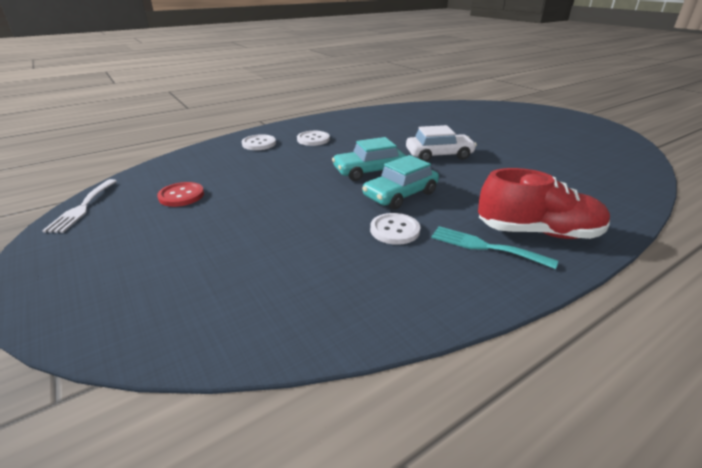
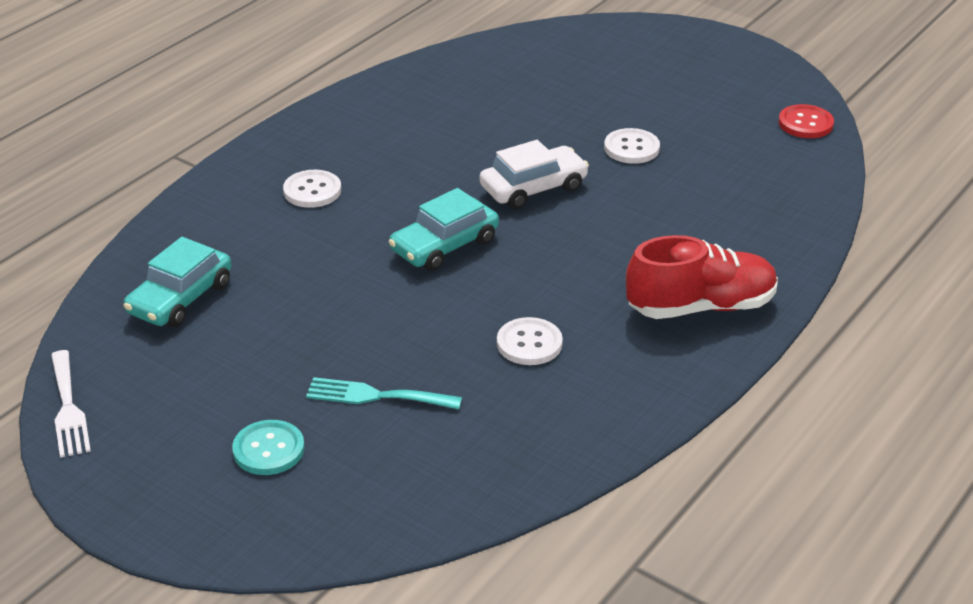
camera: 20 degrees left, 5 degrees up
red button [157,182,204,207] -> red button moved to [778,104,834,138]
white button [242,134,276,150] -> white button moved to [604,128,660,164]
turquoise car [362,155,439,209] -> turquoise car moved to [124,237,232,327]
turquoise fork [431,226,558,269] -> turquoise fork moved to [306,377,462,409]
none -> turquoise button [232,420,305,475]

